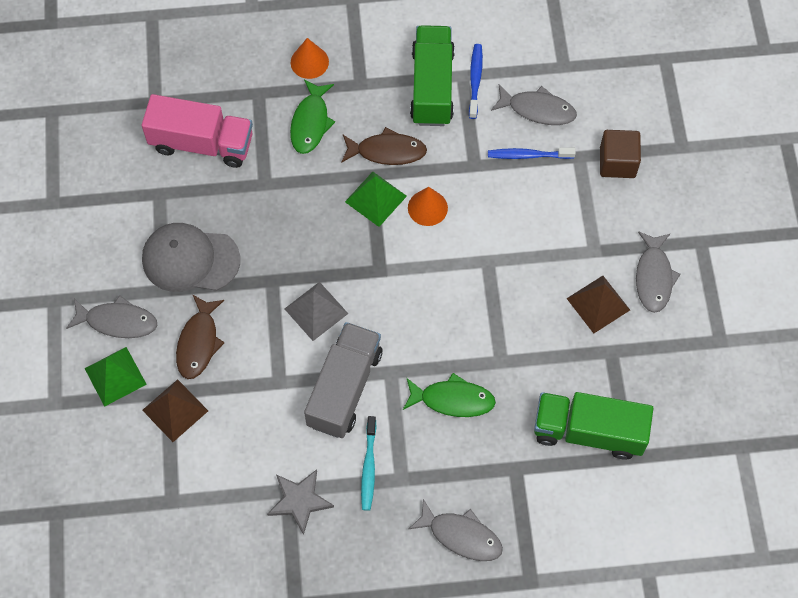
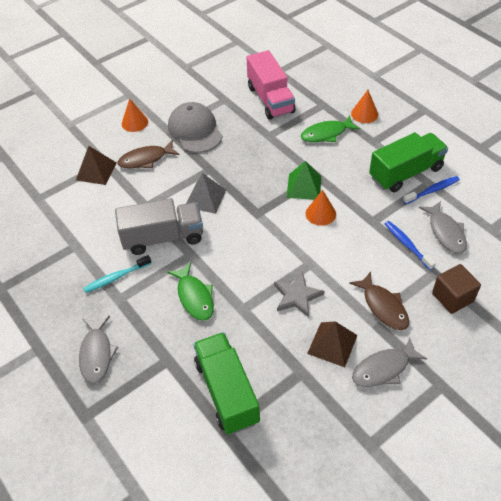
camera: 60 degrees right, 15 degrees down
grey fish [66,296,157,338] -> orange cone [122,98,148,132]
green pyramid [84,347,147,407] -> none
grey star [267,469,334,535] -> grey star moved to [274,272,324,317]
brown fish [341,127,427,165] -> brown fish moved to [349,272,409,330]

